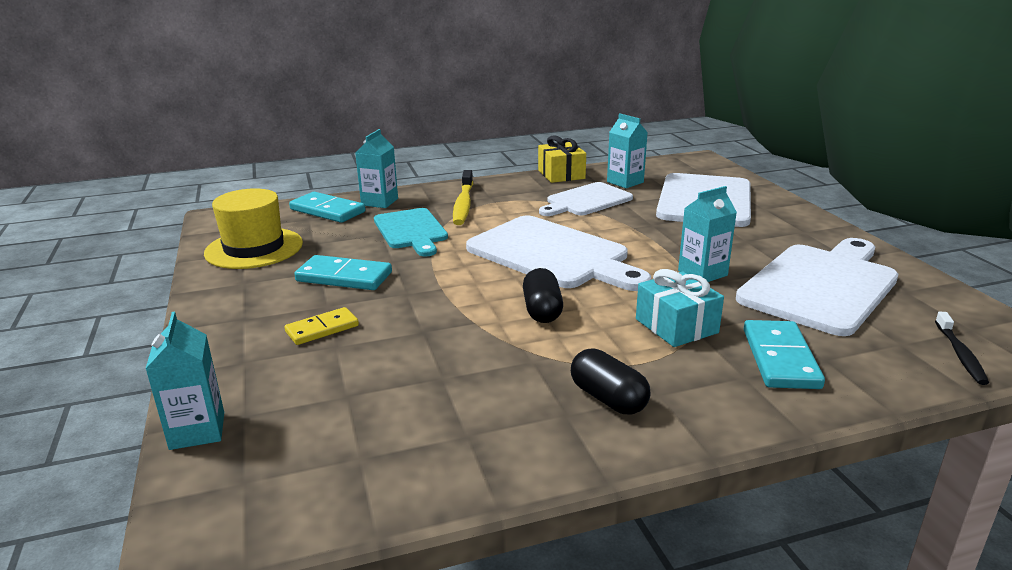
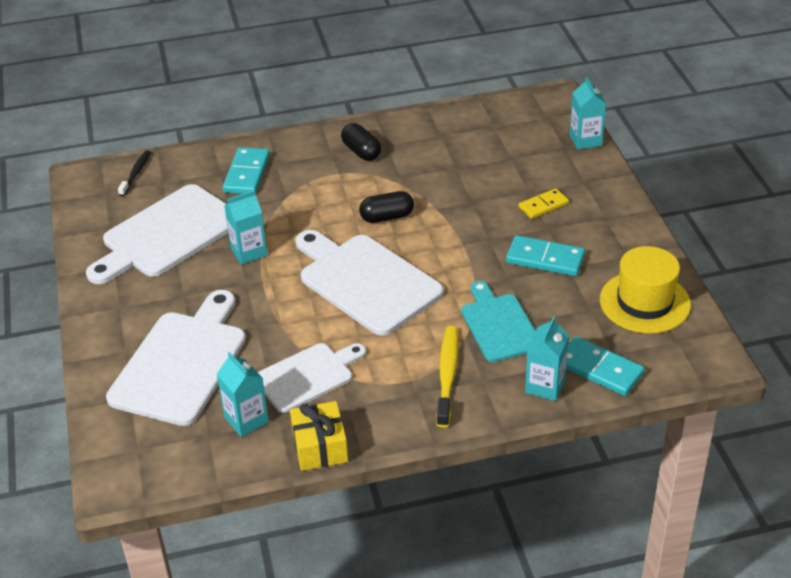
camera: 175 degrees left, 15 degrees up
black capsule [523,268,563,323] -> black capsule turned 75 degrees clockwise [359,191,414,223]
turquoise gift [636,269,724,347] -> none

